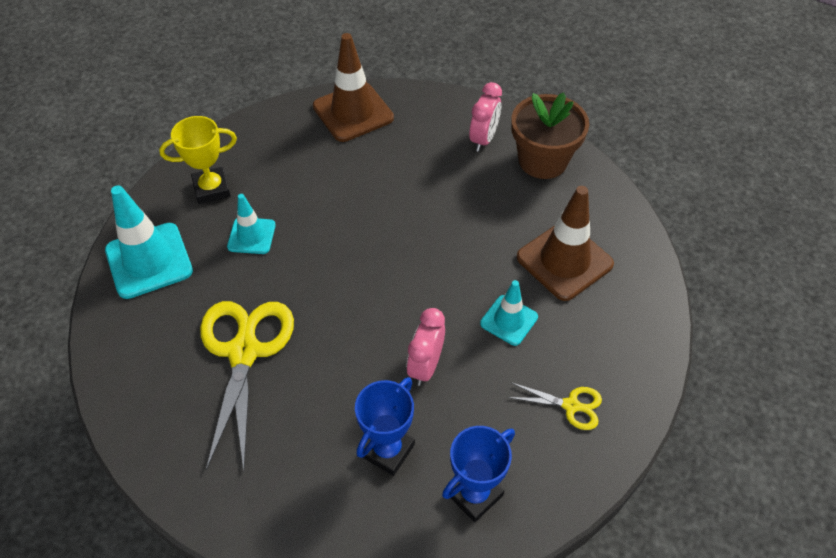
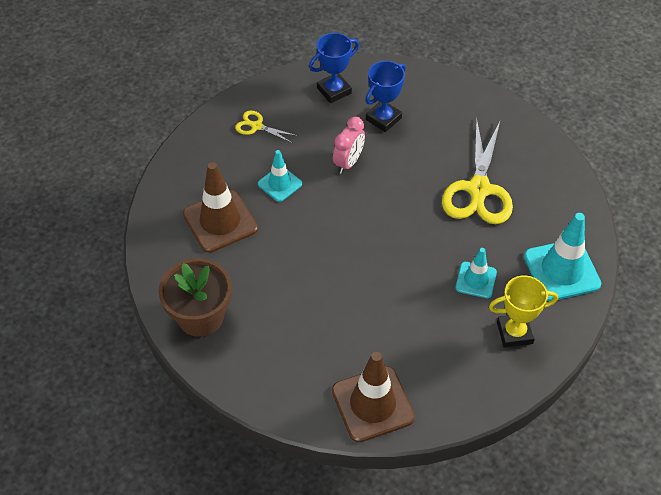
camera: 170 degrees left, 0 degrees up
pink clock [469,82,502,152] -> none

